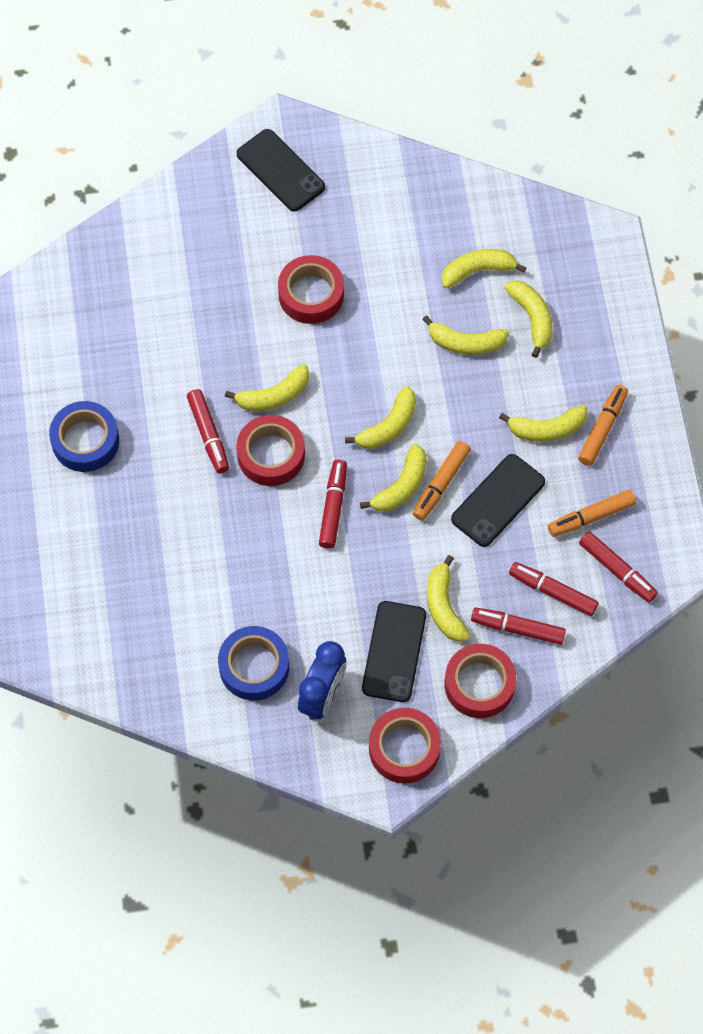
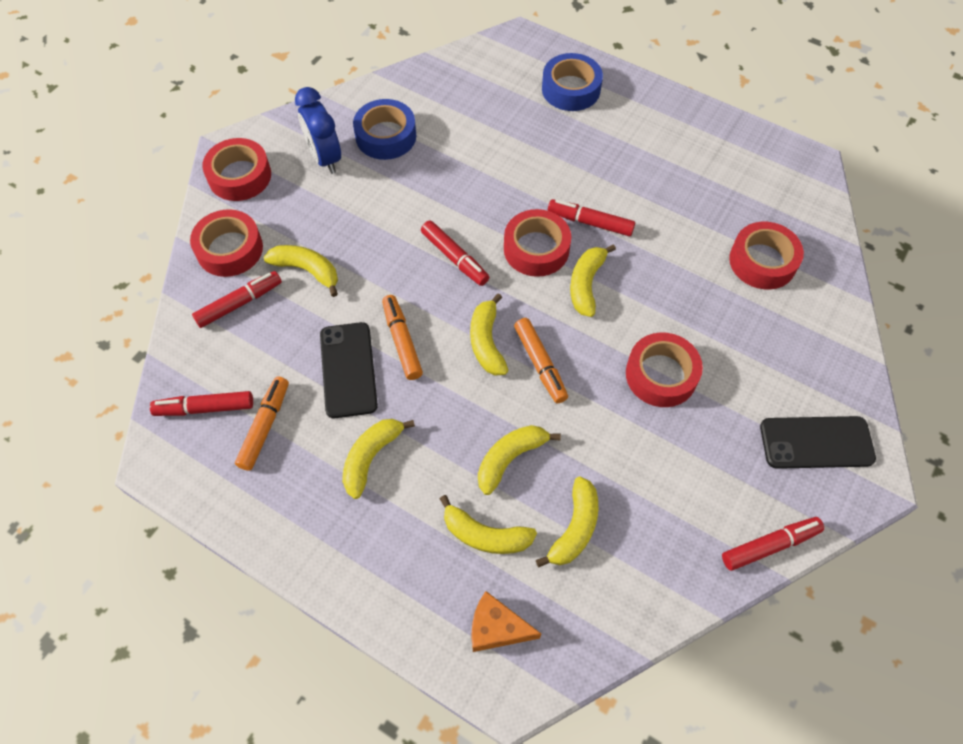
camera: 130 degrees right, 5 degrees down
blue tape [49,401,119,472] -> blue tape moved to [542,53,603,111]
yellow banana [360,444,427,512] -> none
black phone [362,601,426,702] -> none
red marker [509,562,599,616] -> red marker moved to [722,517,824,571]
orange marker [578,385,628,466] -> orange marker moved to [514,318,568,403]
none -> orange cheese [471,591,541,652]
none -> red tape [729,222,804,289]

